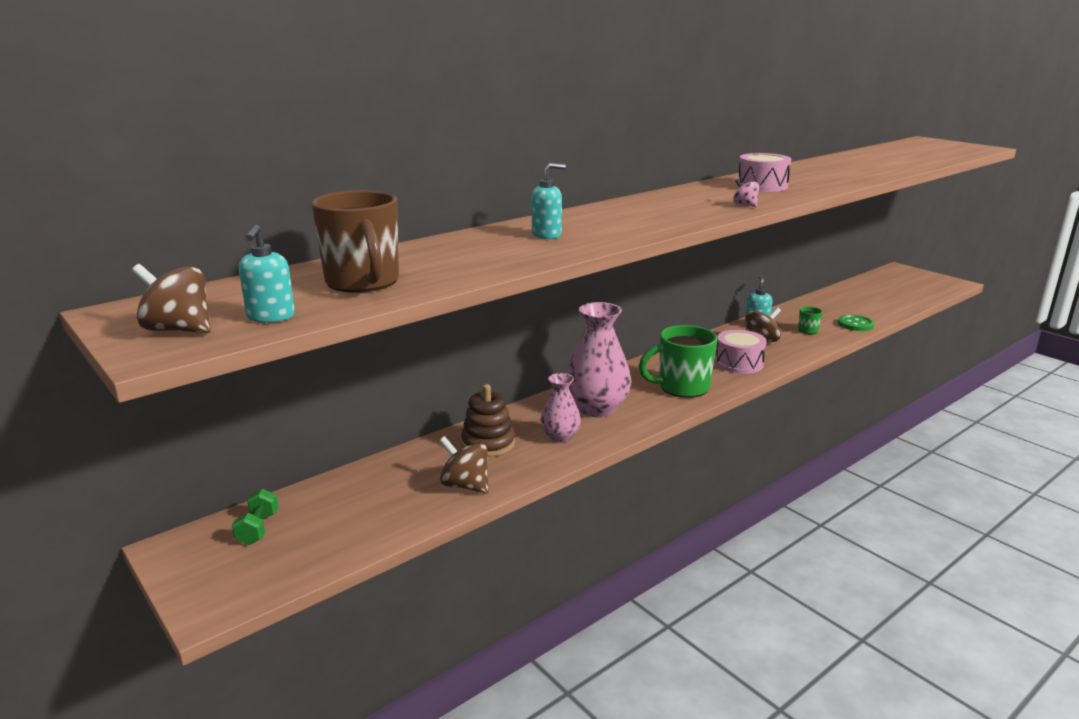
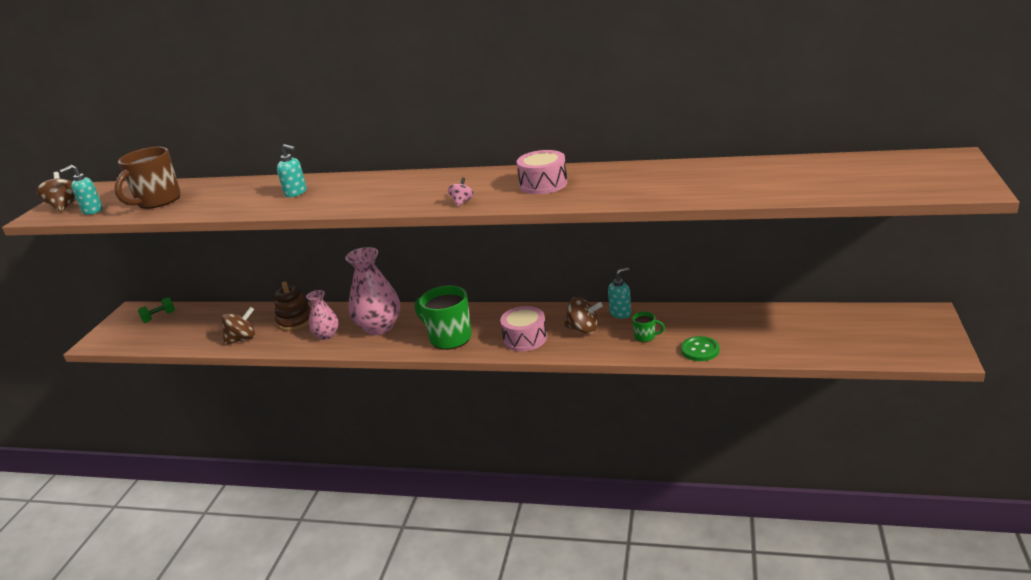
camera: 55 degrees right, 5 degrees up
brown spinning top [439,436,489,494] -> brown spinning top turned 60 degrees clockwise [222,307,255,345]

